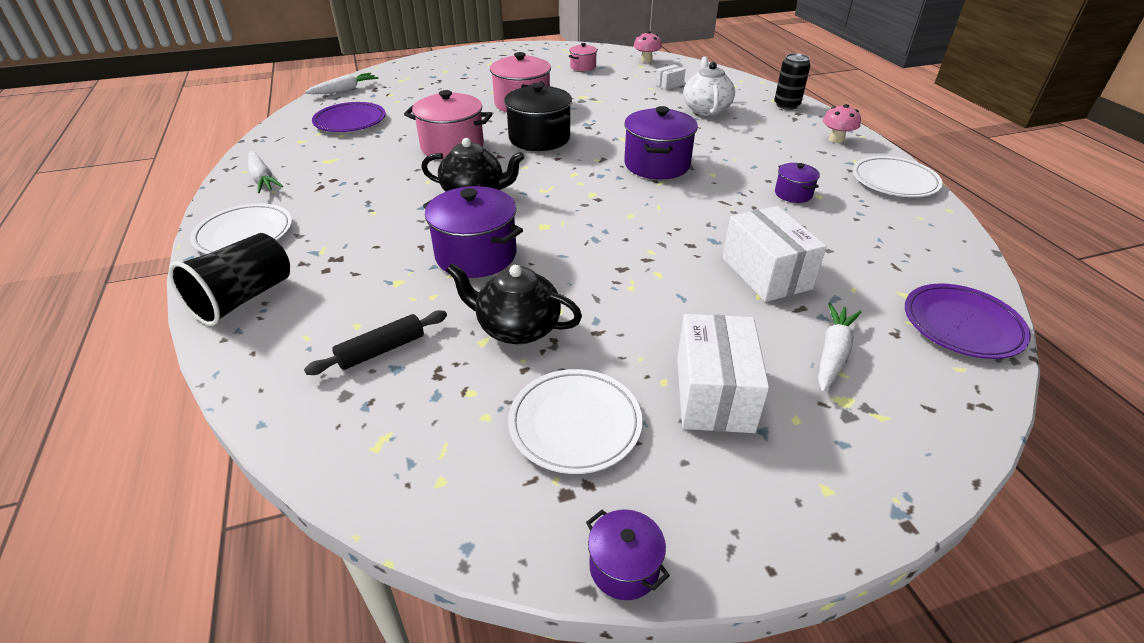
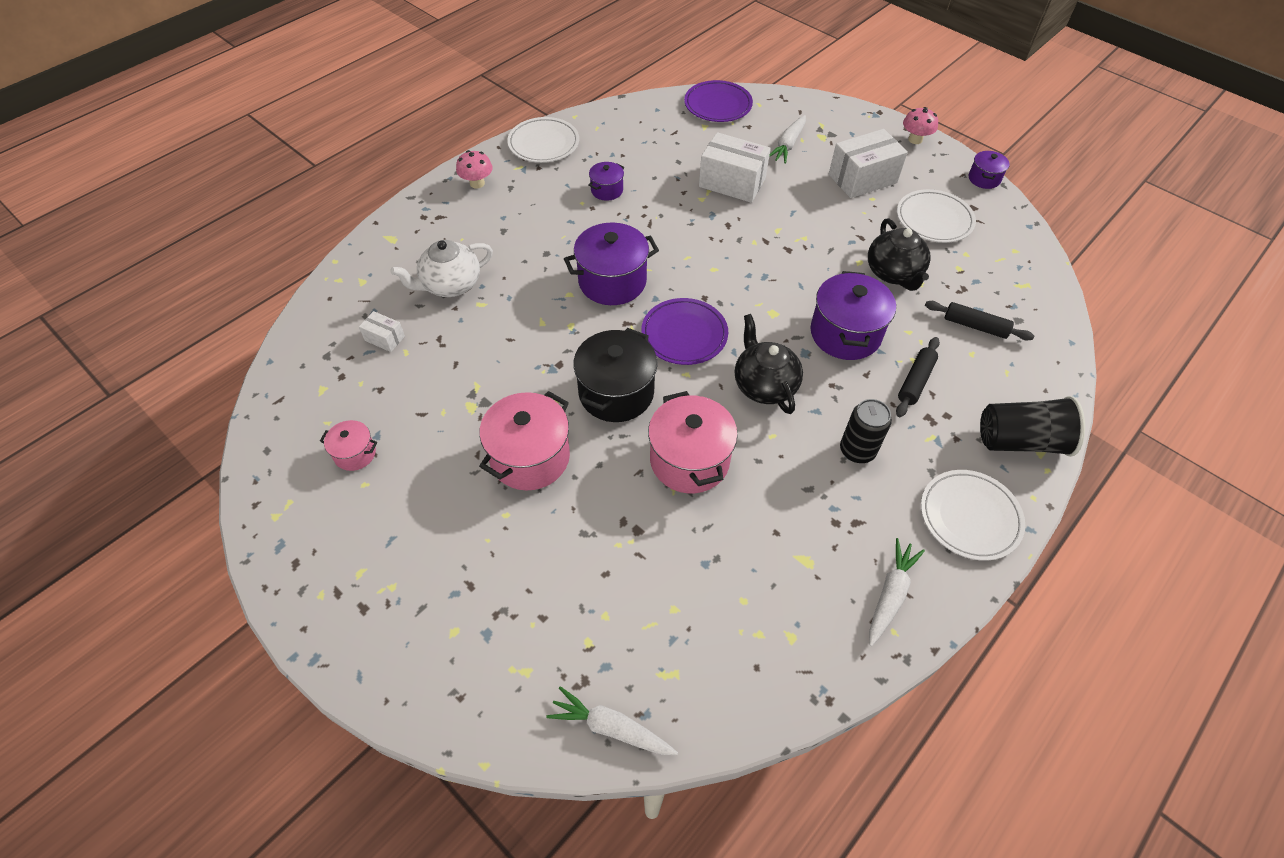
camera: 120 degrees left, 15 degrees up
purple plate [312,102,386,132] -> purple plate moved to [641,298,728,365]
pink mushroom [634,31,662,63] -> pink mushroom moved to [903,107,938,144]
white box [722,206,827,302] -> white box turned 75 degrees clockwise [699,132,771,203]
black can [774,53,810,110] -> black can moved to [840,399,892,463]
white carrot [818,303,861,392] -> white carrot turned 60 degrees counterclockwise [769,115,806,164]
none -> black rolling pin [896,337,940,417]

